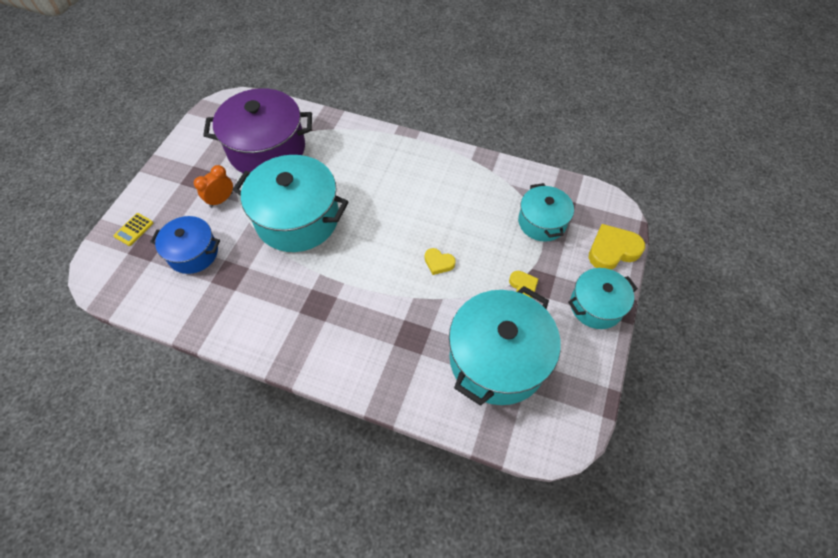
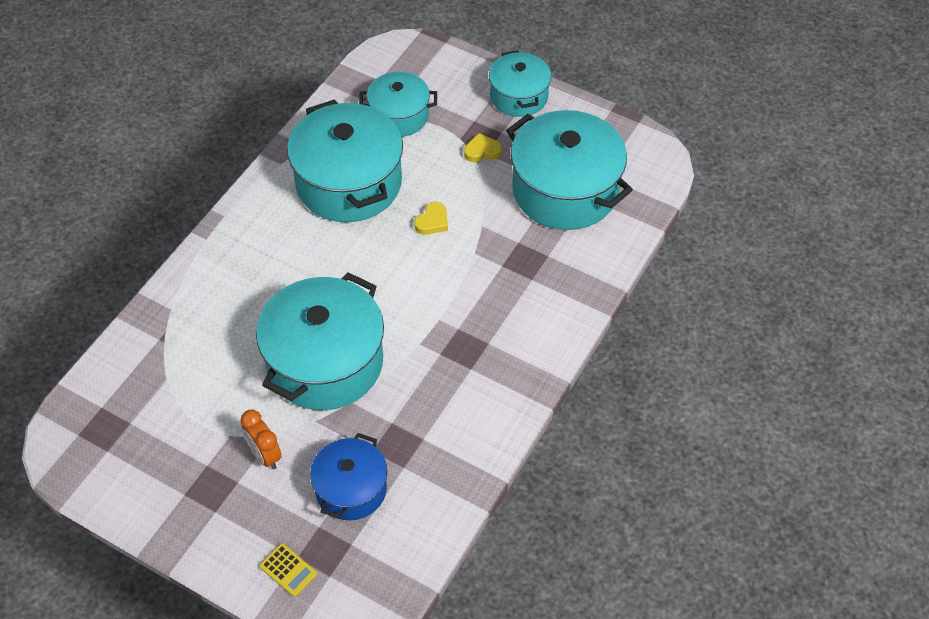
camera: 80 degrees left, 5 degrees down
purple pot [203,88,312,173] -> none
yellow heart [589,224,645,270] -> none
none -> turquoise pot [287,99,403,222]

